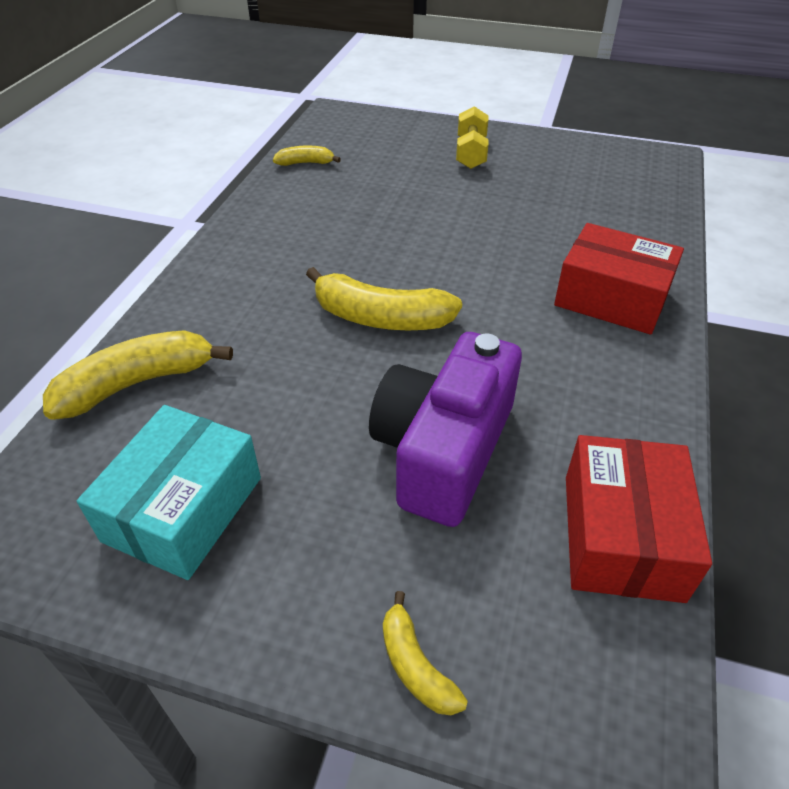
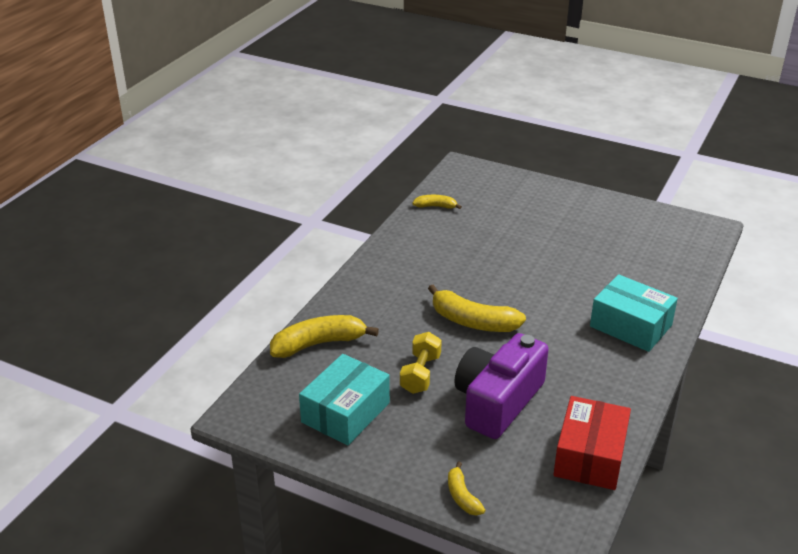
camera: 10 degrees right, 10 degrees down
yellow dumbbell [456,106,489,169] -> yellow dumbbell moved to [400,332,442,394]
red box [554,223,684,335] -> turquoise box [590,274,678,352]

